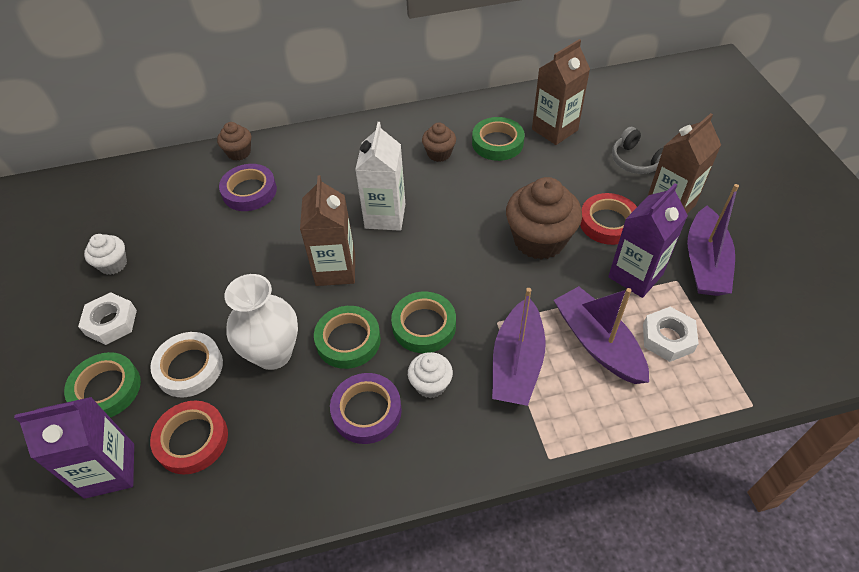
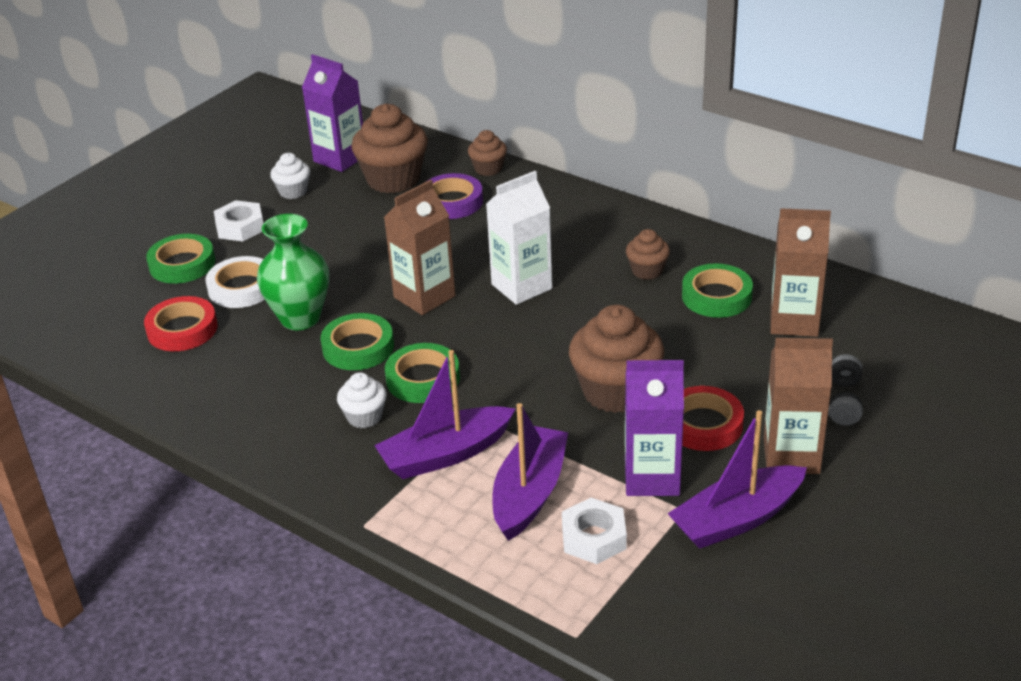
camera: 50 degrees right, 15 degrees down
purple carton [14,397,134,499] -> purple carton moved to [302,54,363,172]
white vase [225,274,298,370] -> green vase [257,214,329,330]
purple tape [330,373,402,444] -> none
none -> brown cupcake [351,104,428,193]

